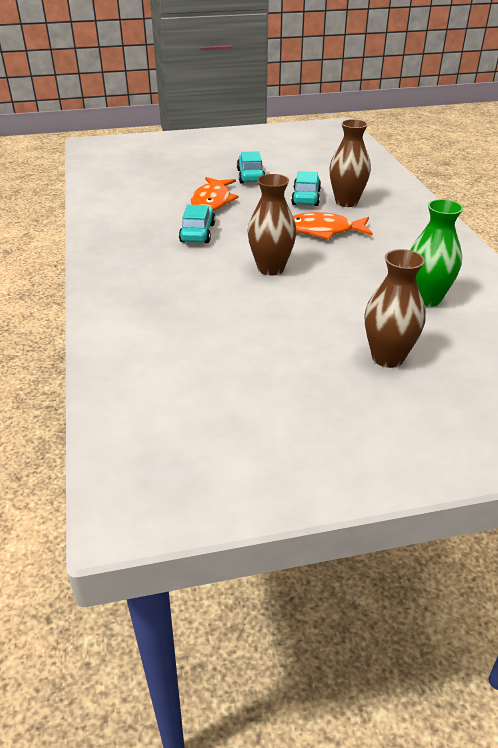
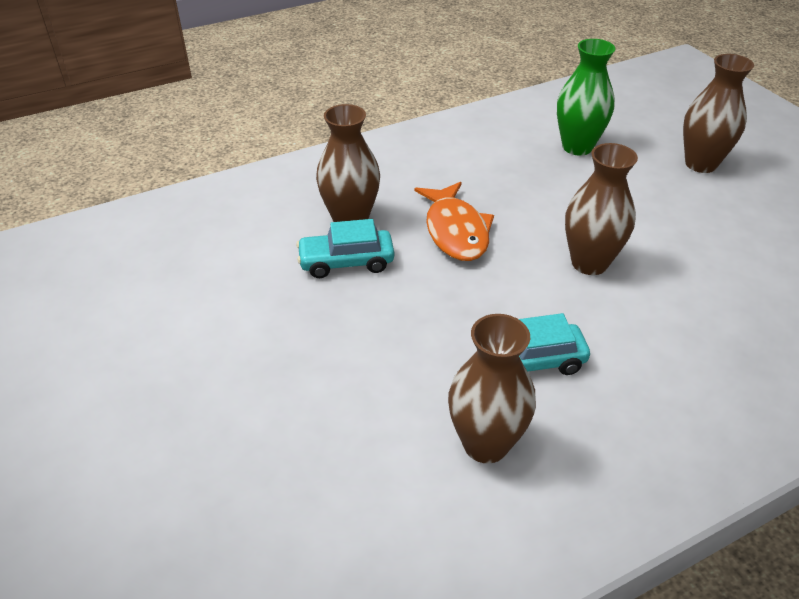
camera: 105 degrees left, 5 degrees up
orange fish [191,177,239,211] -> none
turquoise car [237,151,265,184] -> none
none -> brown vase [448,314,536,463]

